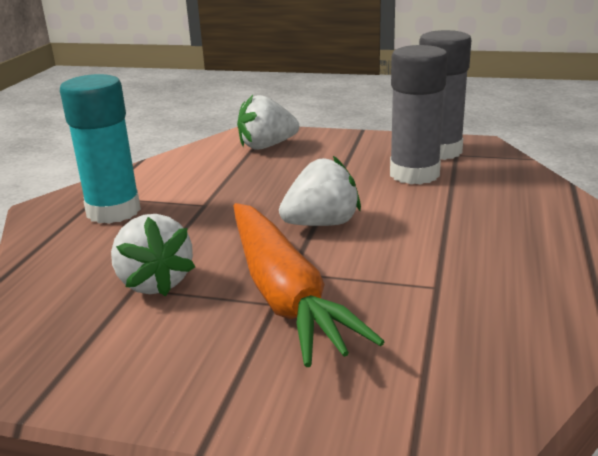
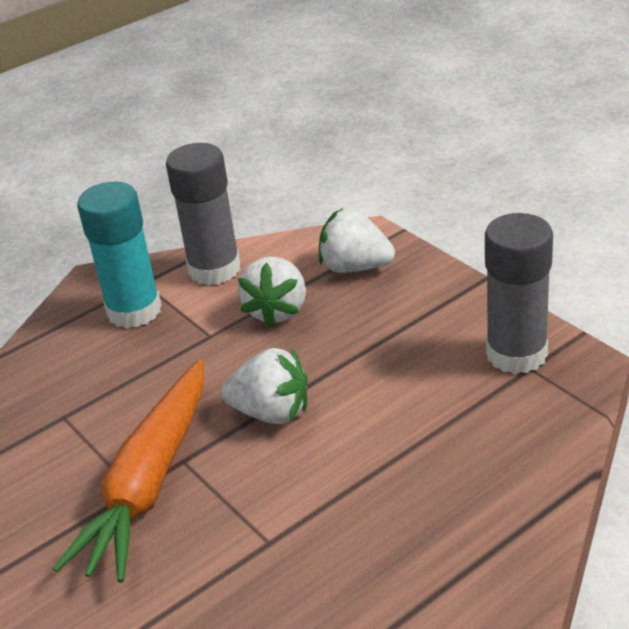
camera: 40 degrees right, 10 degrees up
white strawberry [111,214,195,297] -> white strawberry moved to [238,256,306,327]
grey glue stick [390,45,448,185] -> grey glue stick moved to [166,143,241,286]

